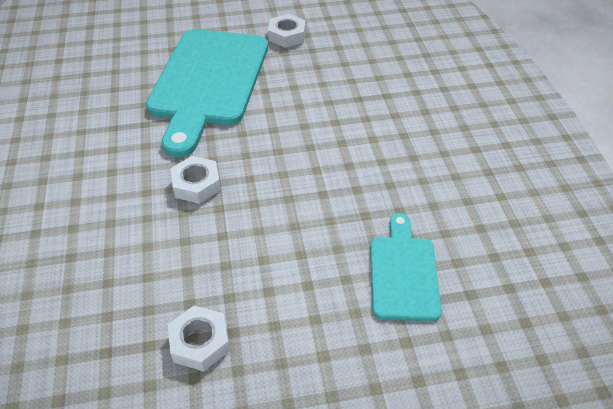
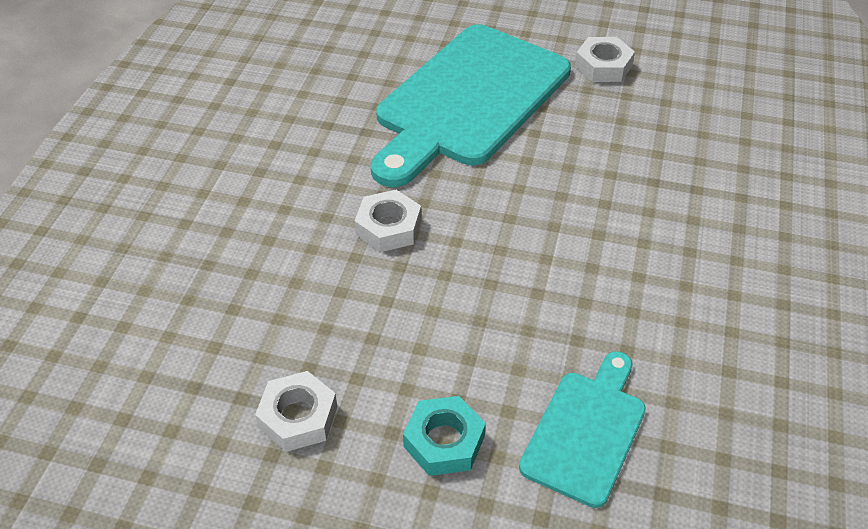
camera: 25 degrees right, 0 degrees up
none -> turquoise nut [403,396,486,476]

